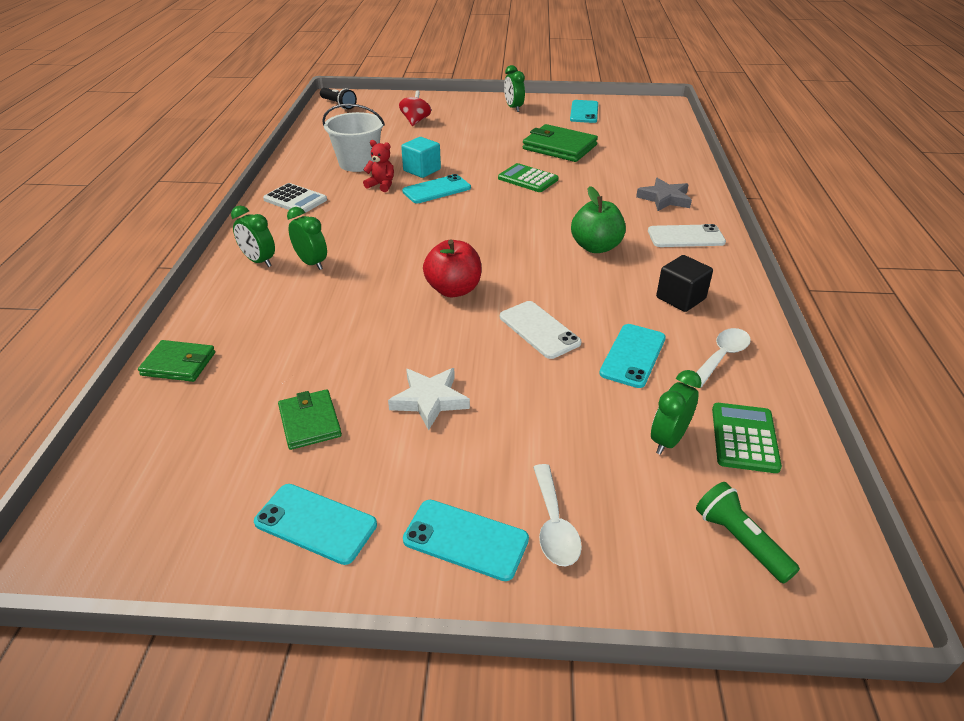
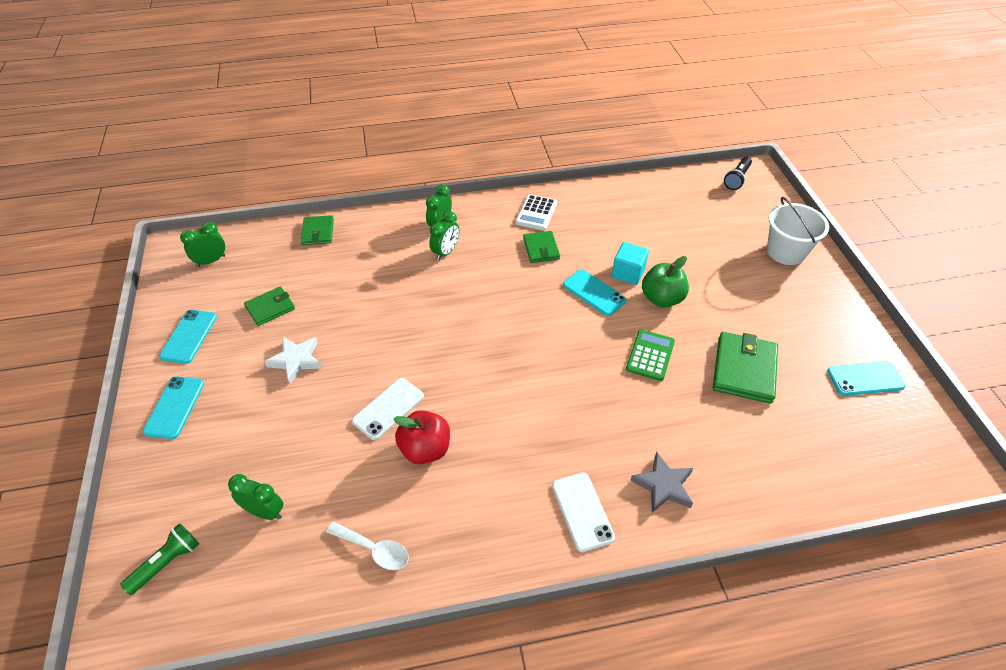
camera: 75 degrees right, 10 degrees up
white bucket [322,104,385,172] -> white bucket moved to [767,197,829,265]
red teddy bear [363,140,394,192] -> none
red spinning top [399,90,431,126] -> none
red apple [423,239,481,297] -> red apple moved to [394,410,450,464]
green clock [504,65,525,112] -> green clock moved to [180,222,225,267]
white spoon [533,464,582,566] -> none
green apple [571,186,626,253] -> green apple moved to [642,256,689,308]
turquoise phone [599,324,666,388] -> none
black cube [656,255,713,312] -> none
green calculator [712,403,782,473] -> none
none -> green wallet [523,231,560,263]

